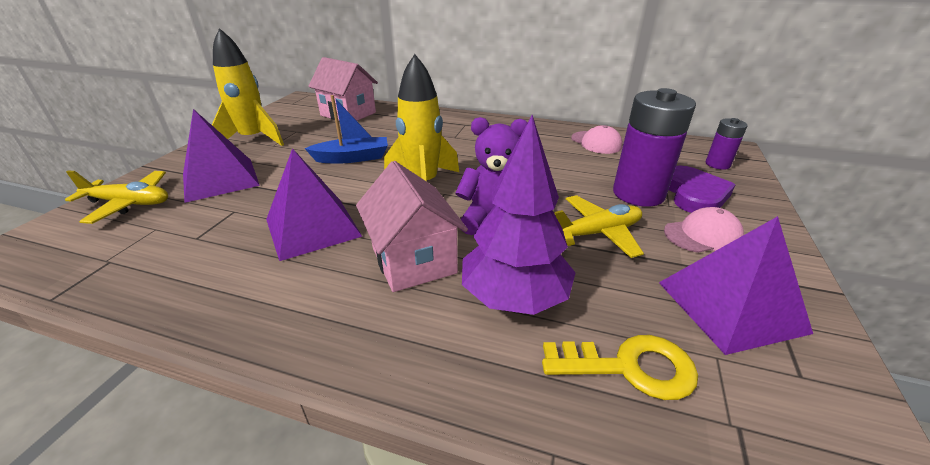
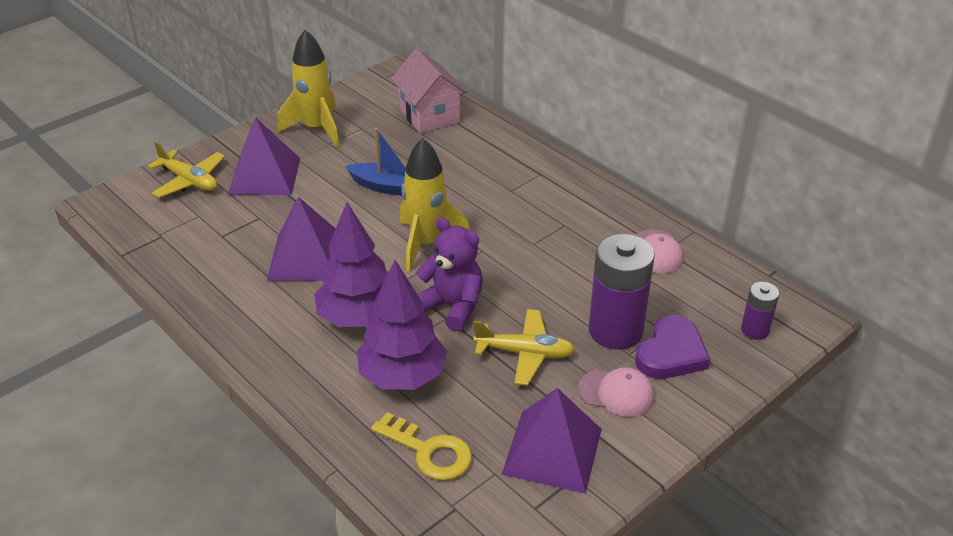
camera: 30 degrees right, 5 degrees up
pink house [356,161,468,292] -> purple tree [314,202,387,327]

